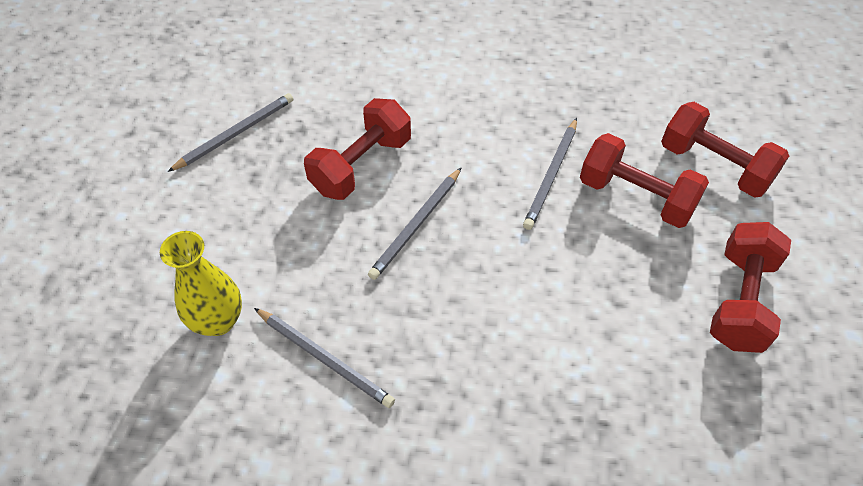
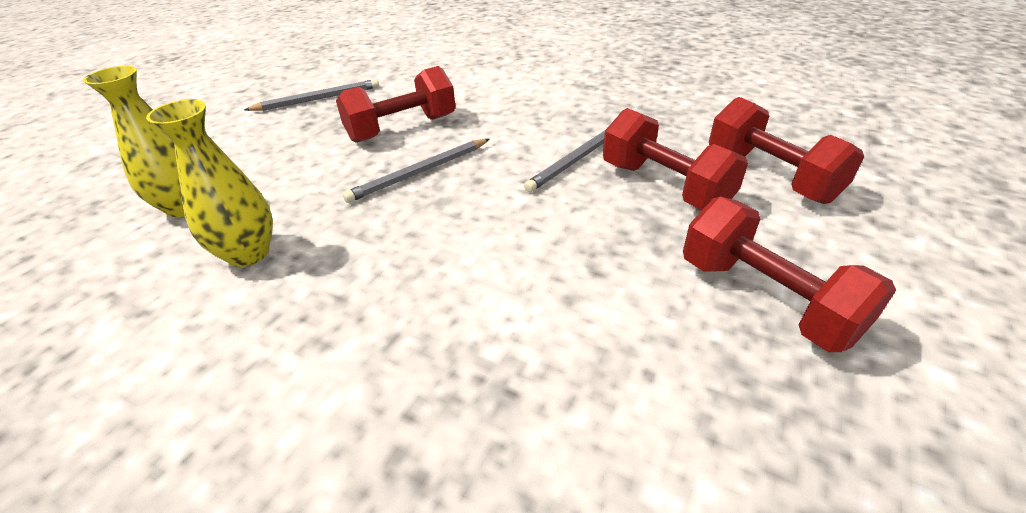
camera: 20 degrees right, 15 degrees down
grey pencil [254,308,395,408] -> yellow vase [146,99,273,267]
red dumbbell [710,222,791,353] -> red dumbbell turned 75 degrees counterclockwise [683,197,896,352]

